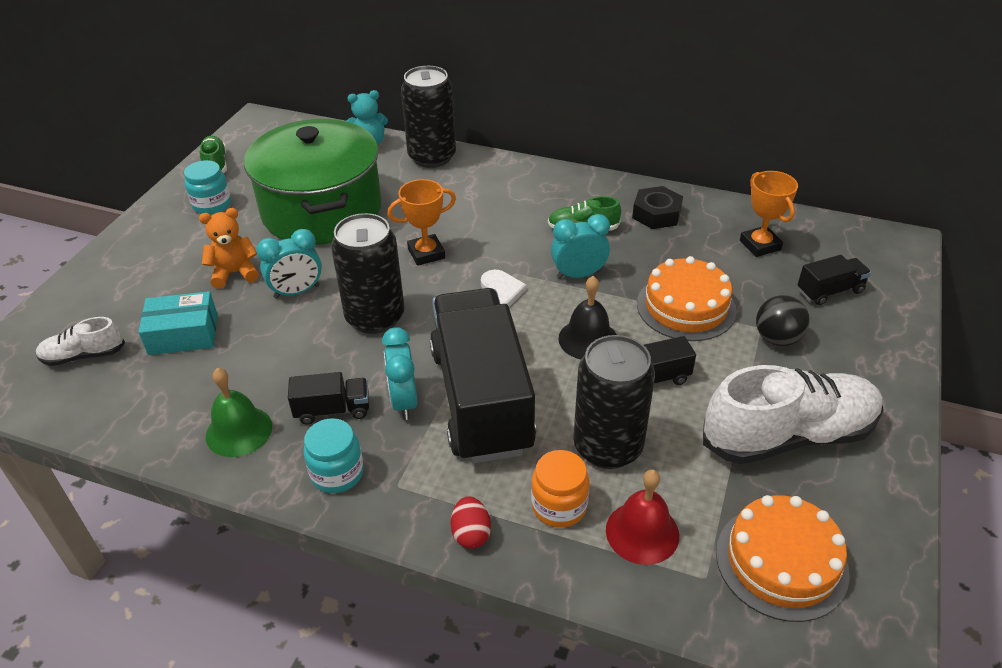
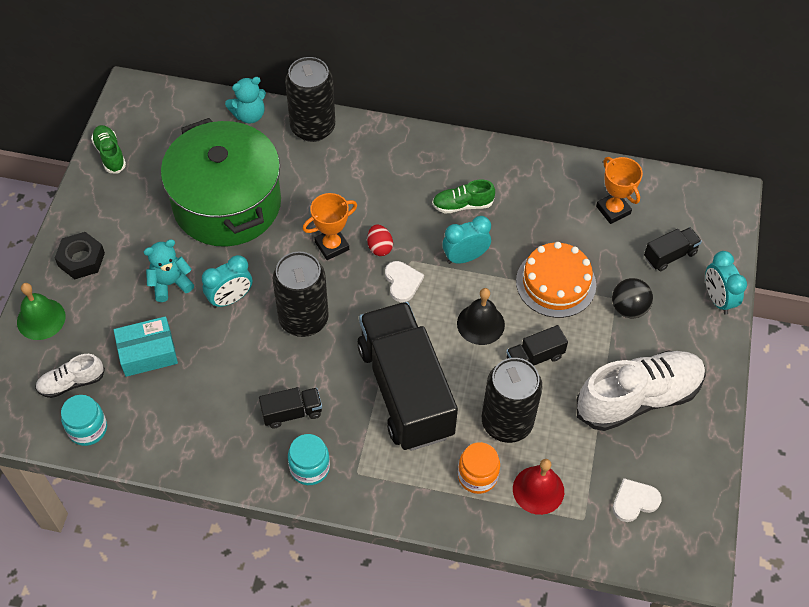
camera: 10 degrees left, 15 degrees up
turquoise jar [184,160,231,215] -> turquoise jar moved to [61,395,107,446]
orange teddy bear [199,208,259,289] -> turquoise teddy bear [144,239,194,302]
green bell [206,368,272,457] -> green bell moved to [17,283,66,340]
turquoise clock [382,327,418,420] -> turquoise clock moved to [705,251,747,315]
red egg [451,496,491,548] -> red egg moved to [367,225,393,256]
black nut [632,186,683,229] -> black nut moved to [55,232,105,279]
orange cake [716,495,850,622] -> white heart [613,478,662,522]

